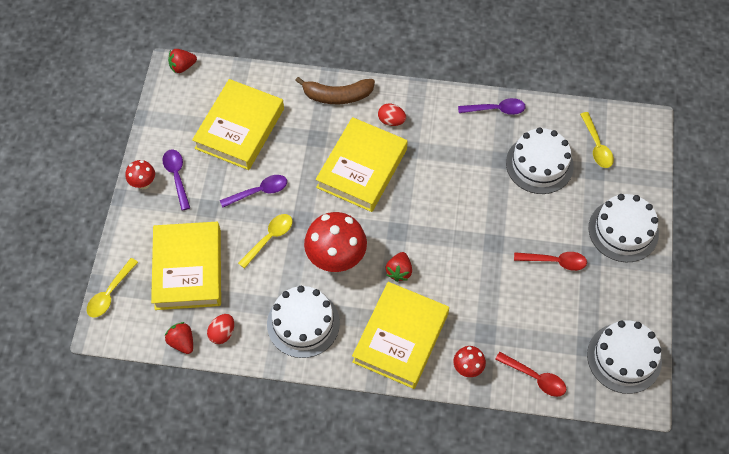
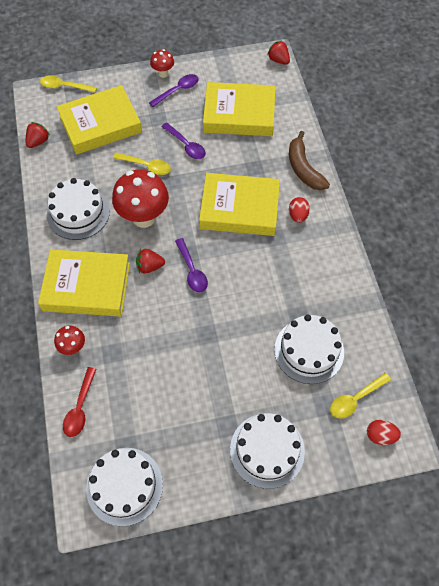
camera: 70 degrees right, 0 degrees up
red egg [207,314,234,344] -> red egg moved to [367,420,401,445]
purple spoon [458,98,526,115] -> purple spoon moved to [175,238,208,293]
red spoon [514,252,587,271] -> none

